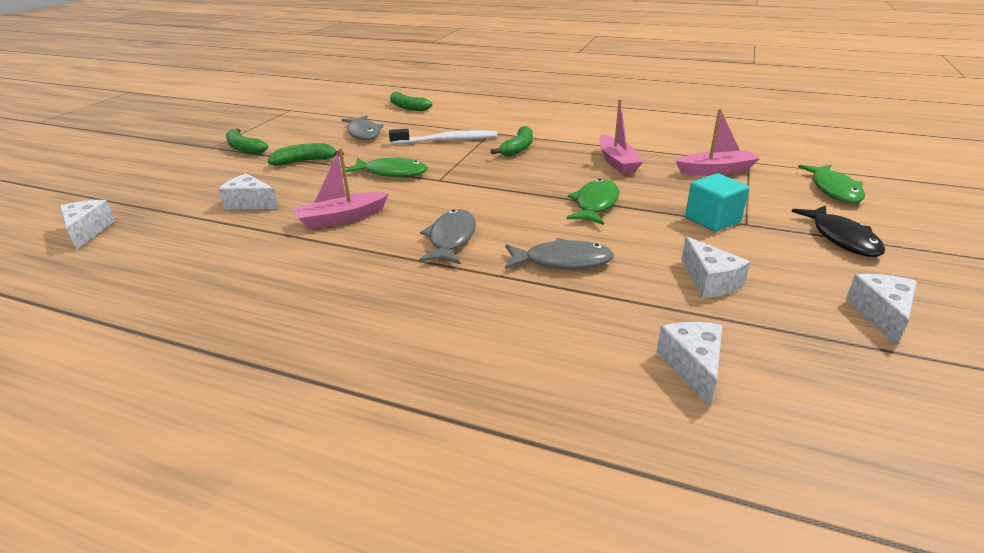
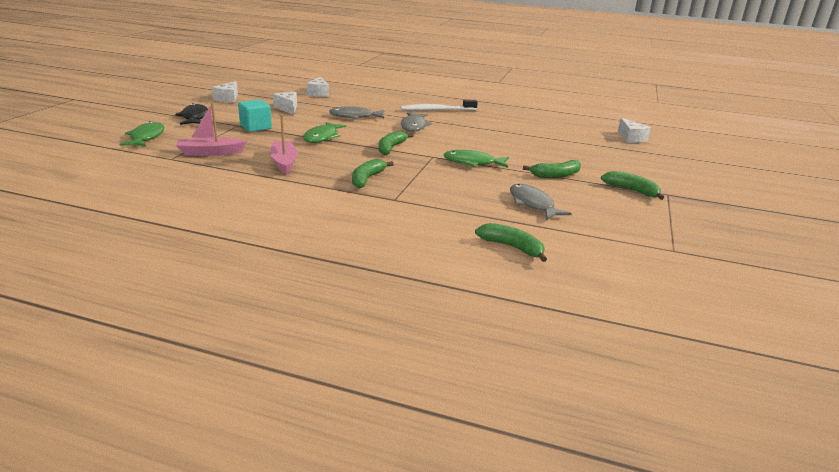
camera: 175 degrees right, 5 degrees down
white cheese [218,173,279,209] -> none
pink boat [293,148,389,229] -> none
white toothbrush [389,129,497,145] -> white toothbrush moved to [401,100,478,111]
none -> green banana [379,131,414,155]

